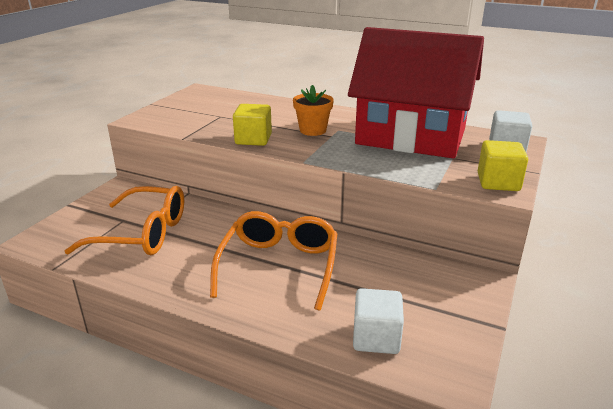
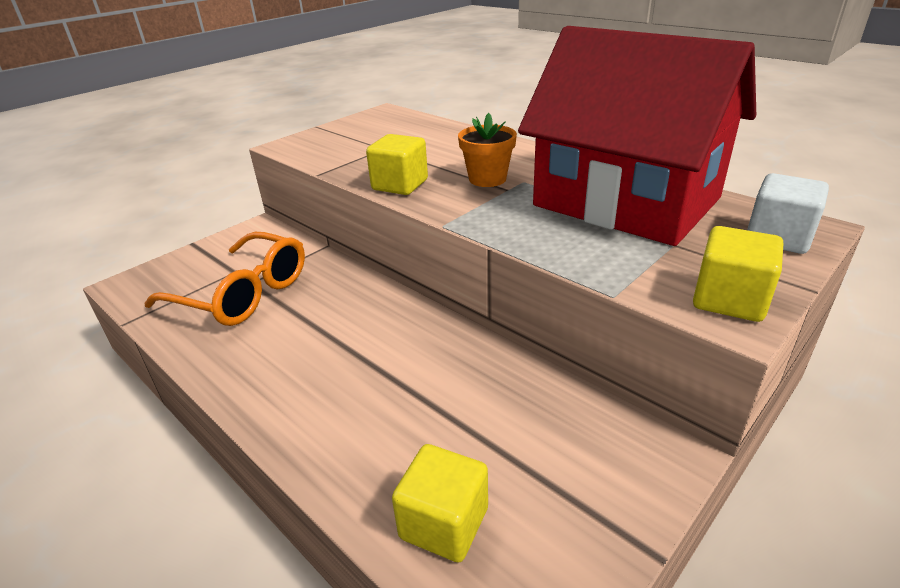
camera: 20 degrees right, 5 degrees up
orange glasses [210,211,338,311] -> none
white cube [353,288,404,354] -> yellow cube [392,444,488,562]

